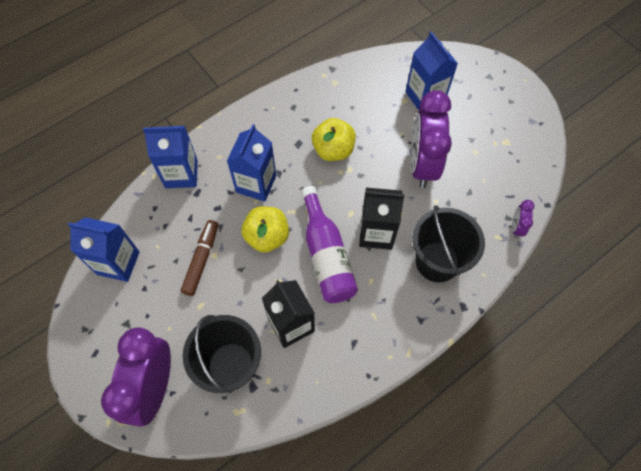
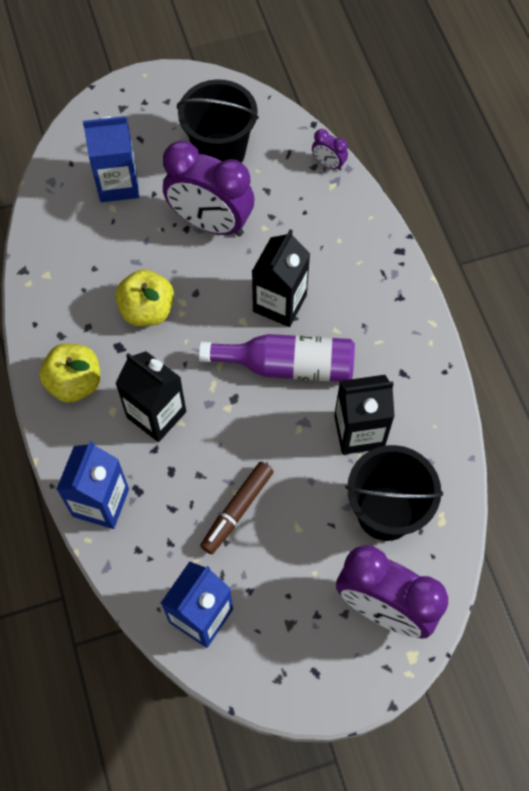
camera: 70 degrees left, 0 degrees up
brown marker [181,220,218,296] -> brown marker turned 90 degrees counterclockwise [200,462,274,554]
blue carton [227,124,276,202] -> black carton [115,351,186,442]
yellow apple [242,206,289,252] -> yellow apple moved to [39,344,100,403]
black bucket [412,205,485,282] -> black bucket moved to [177,79,259,163]

